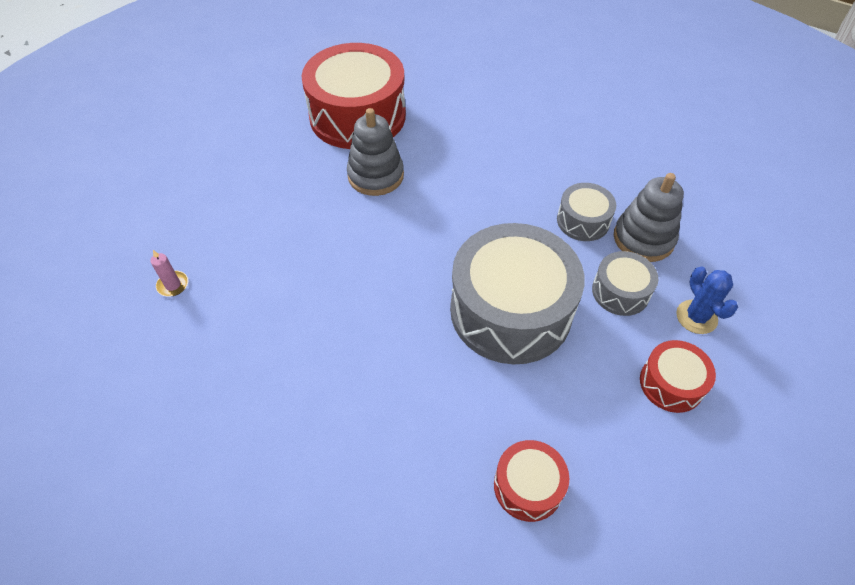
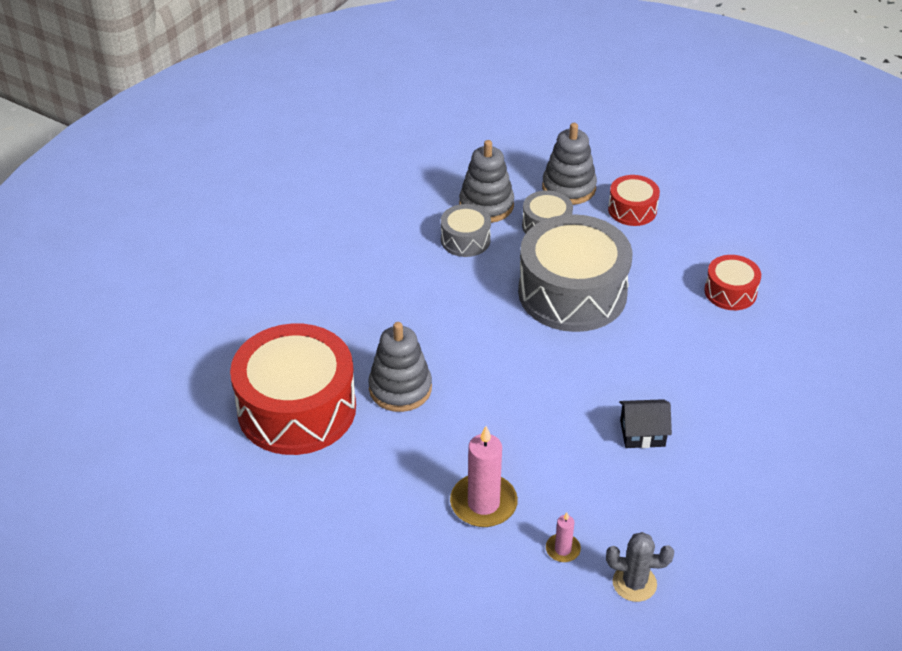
camera: 90 degrees left, 10 degrees down
blue cactus [676,266,738,334] -> grey stacking toy [542,123,597,205]
none -> pink candle [450,426,518,527]
none -> grey cactus [606,532,674,602]
none -> black house [619,399,672,448]

